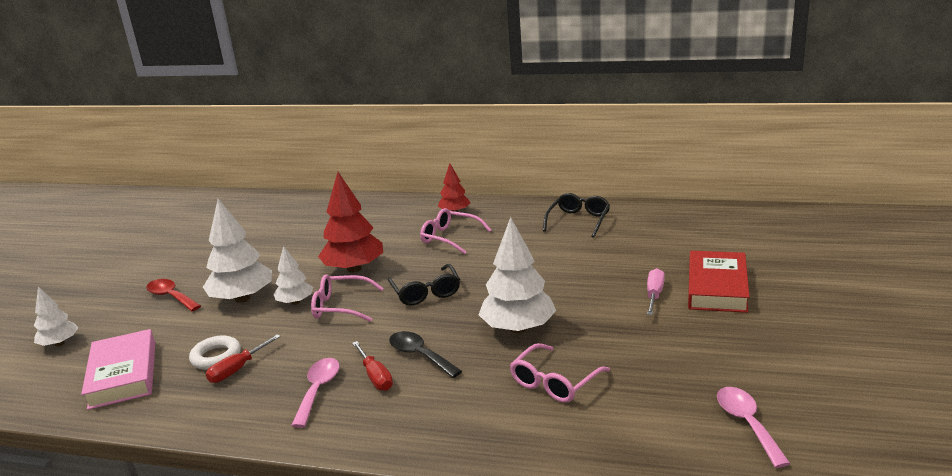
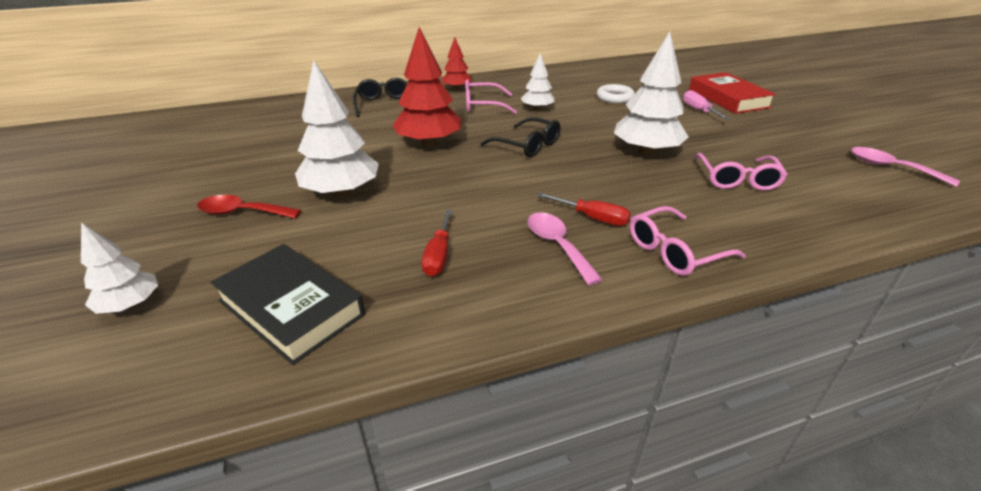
camera: 35 degrees left, 10 degrees up
pink book [81,329,155,410] -> black book [210,244,365,365]
white ring [189,335,241,370] -> white ring moved to [597,84,635,103]
white tree [274,246,313,305] -> white tree moved to [521,53,554,111]
pink glasses [311,274,384,322] -> pink glasses moved to [630,206,746,276]
black spoon [389,331,462,378] -> none
black glasses [543,193,610,238] -> black glasses moved to [353,78,407,117]

